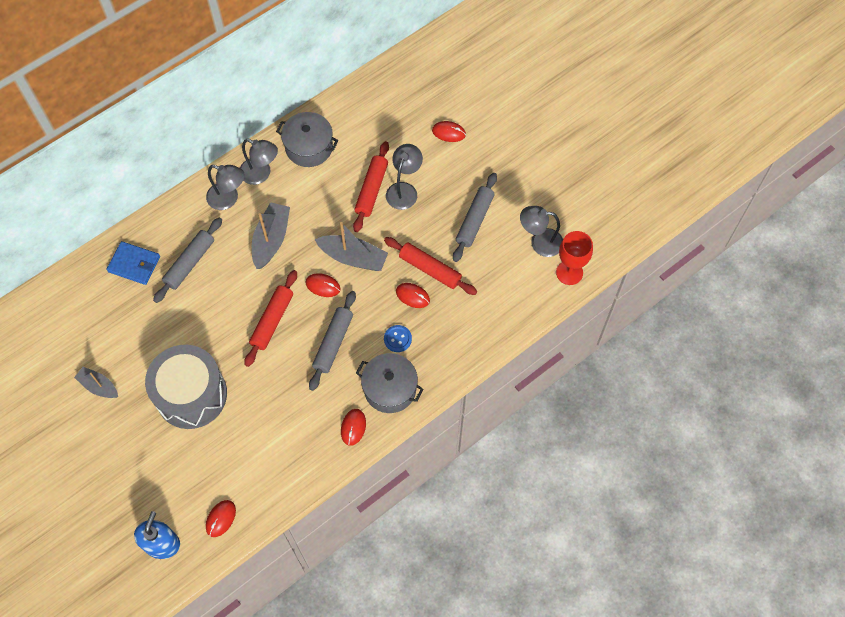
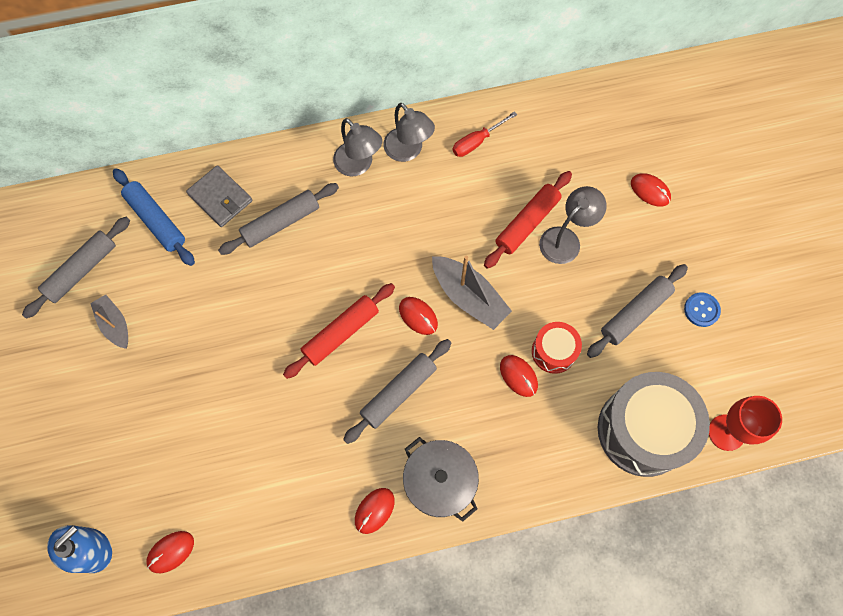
camera: 25 degrees right, 5 degrees up
blue wallet [106,241,160,285] -> grey wallet [186,165,252,227]
grey drum [145,345,227,429] -> grey drum moved to [598,372,710,477]
grey boat [252,202,290,269] -> none
grey pot [276,112,339,167] -> red screwdriver [453,111,517,157]
red rolling pin [384,237,477,295] -> red drum [532,322,582,374]
blue button [384,325,412,352] -> blue button moved to [684,292,721,327]
grey lamp [520,206,563,257] -> none
none -> grey rolling pin [22,217,130,319]
none -> blue rolling pin [113,168,195,266]

